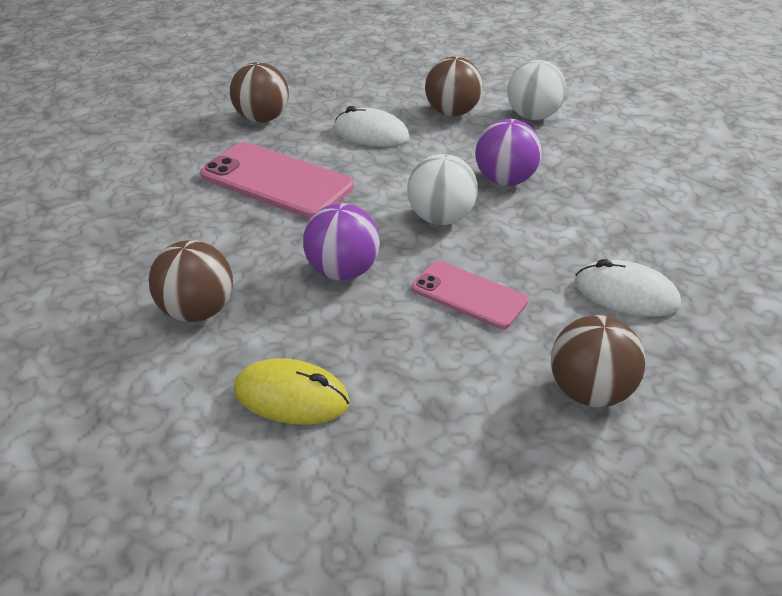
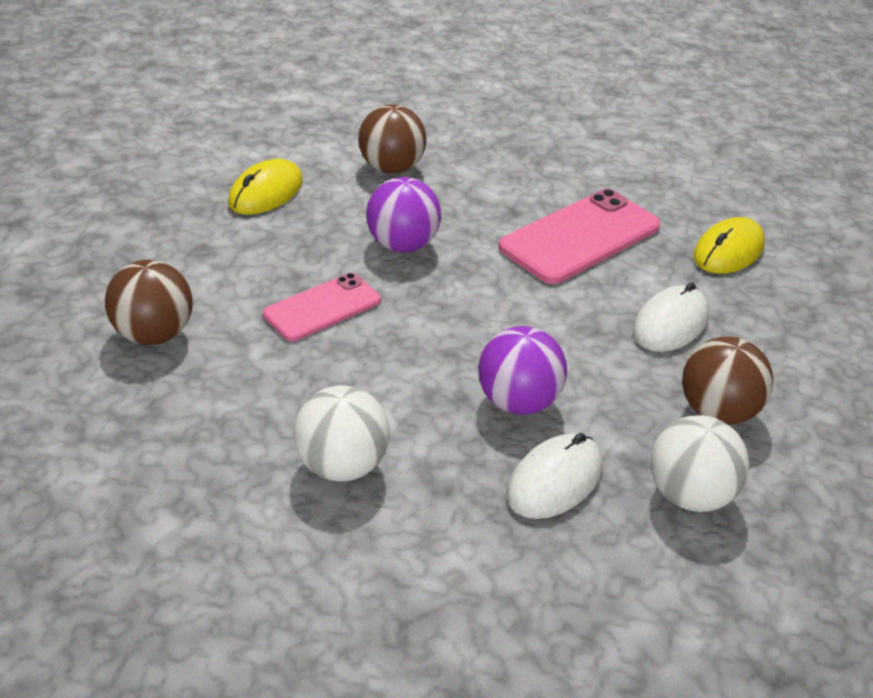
camera: 105 degrees right, 0 degrees up
brown ball [230,62,289,123] -> yellow mouse [693,217,765,274]
white ball [407,154,478,225] -> white ball moved to [294,385,390,482]
white mouse [575,259,681,317] -> white mouse moved to [507,433,603,519]

